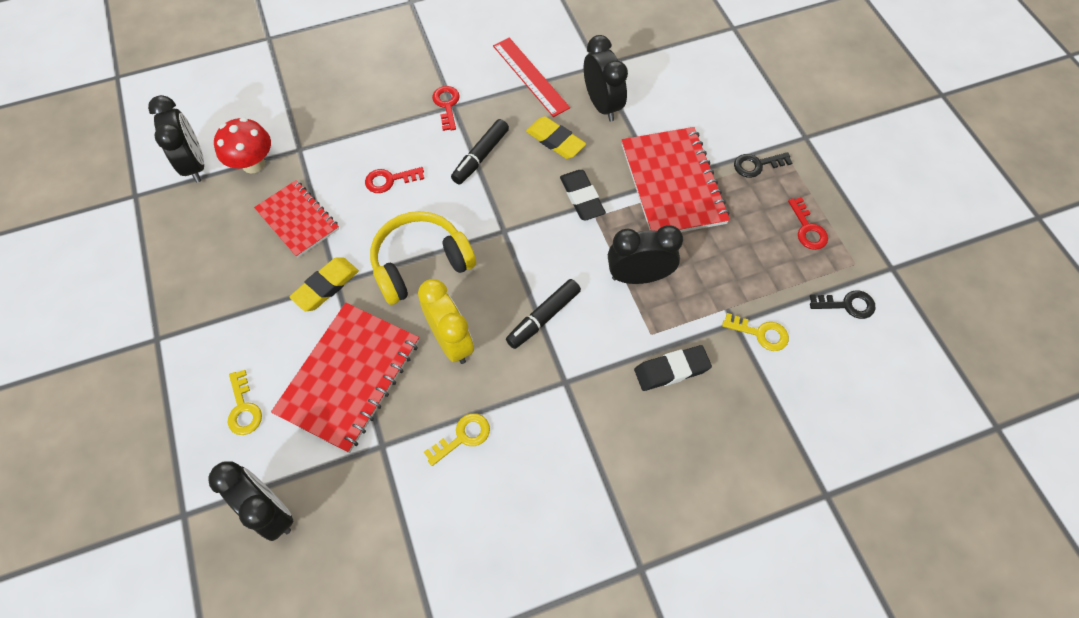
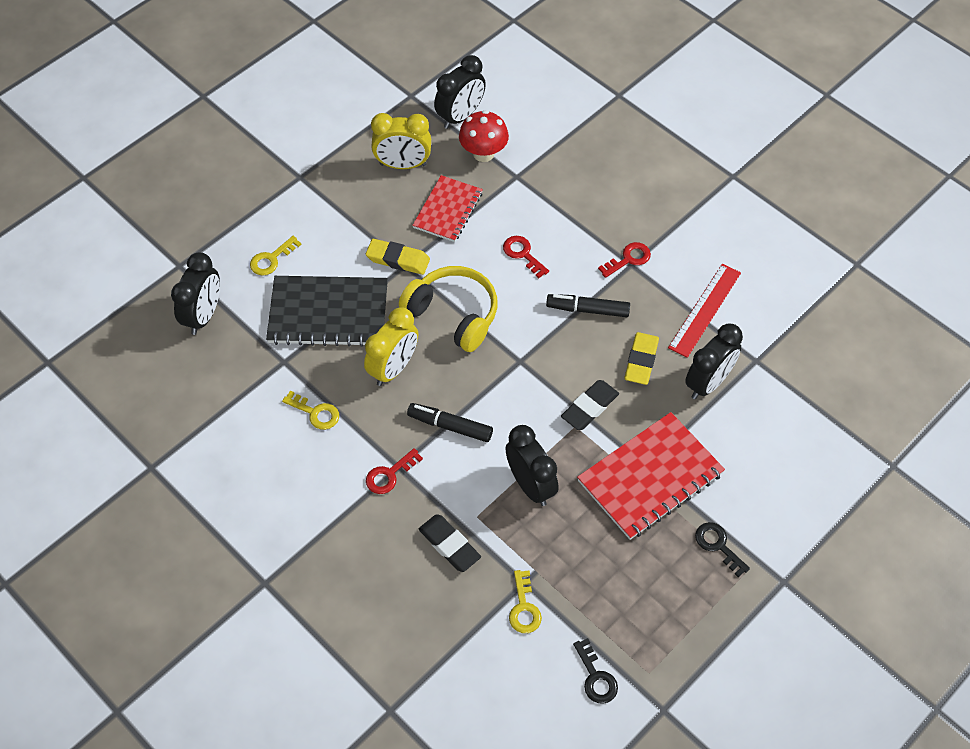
camera: 65 degrees right, 5 degrees down
red notebook [271,303,419,453] -> black notebook [266,276,388,347]
red key [788,197,828,250] -> red key moved to [366,448,423,494]
none -> yellow clock [371,113,431,169]

